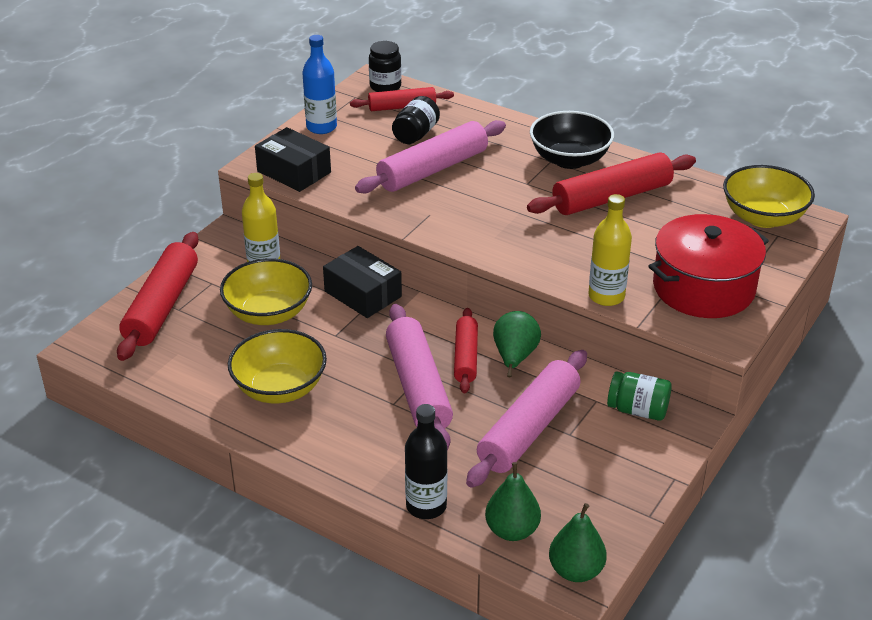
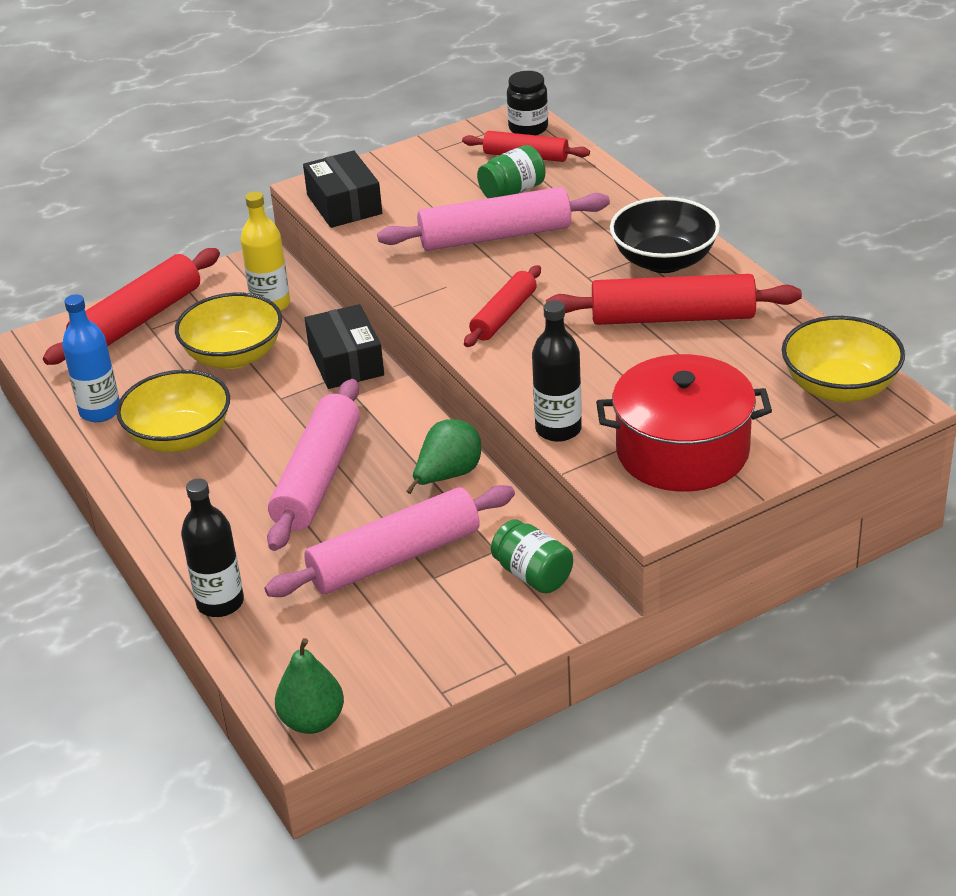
camera: 30 degrees right, 0 degrees up
blue bottle [302,35,337,134] -> blue bottle moved to [62,294,119,422]
black jar [392,96,440,144] -> green jar [477,145,546,198]
red rolling pin [454,308,478,393] -> red rolling pin moved to [464,265,541,347]
green pear [485,462,541,541] -> none
yellow bottle [588,194,632,306] -> black bottle [532,300,582,442]

